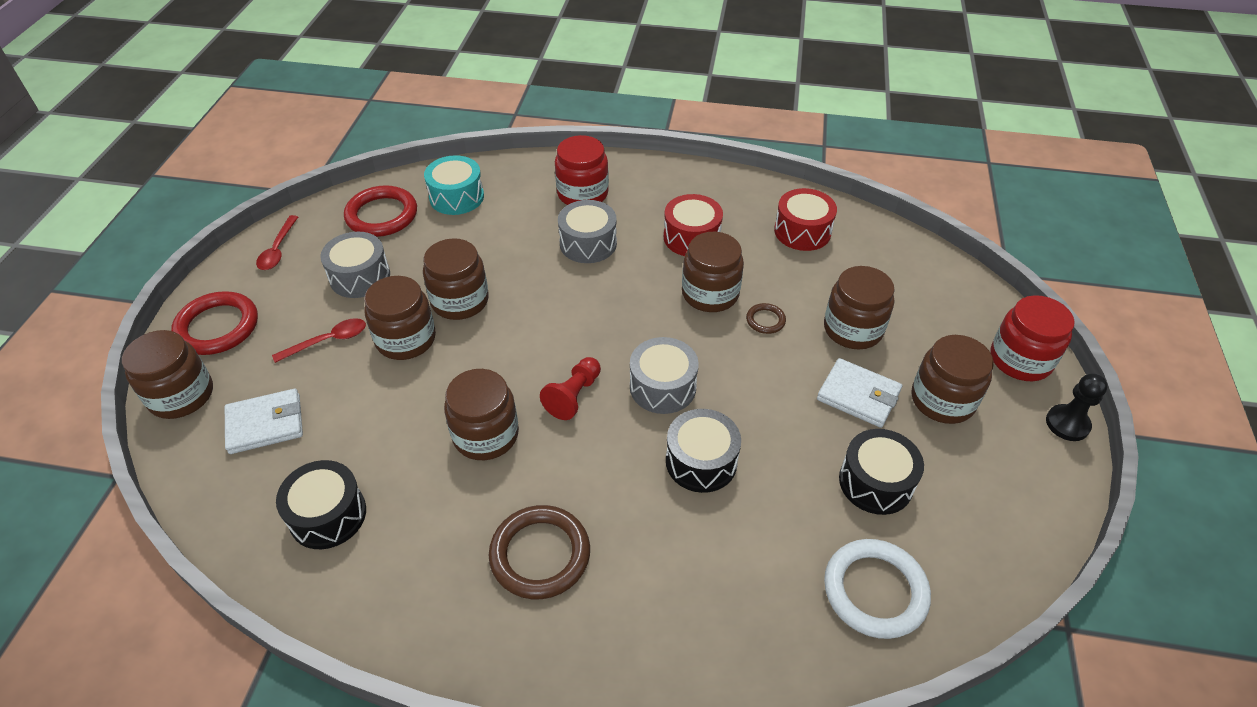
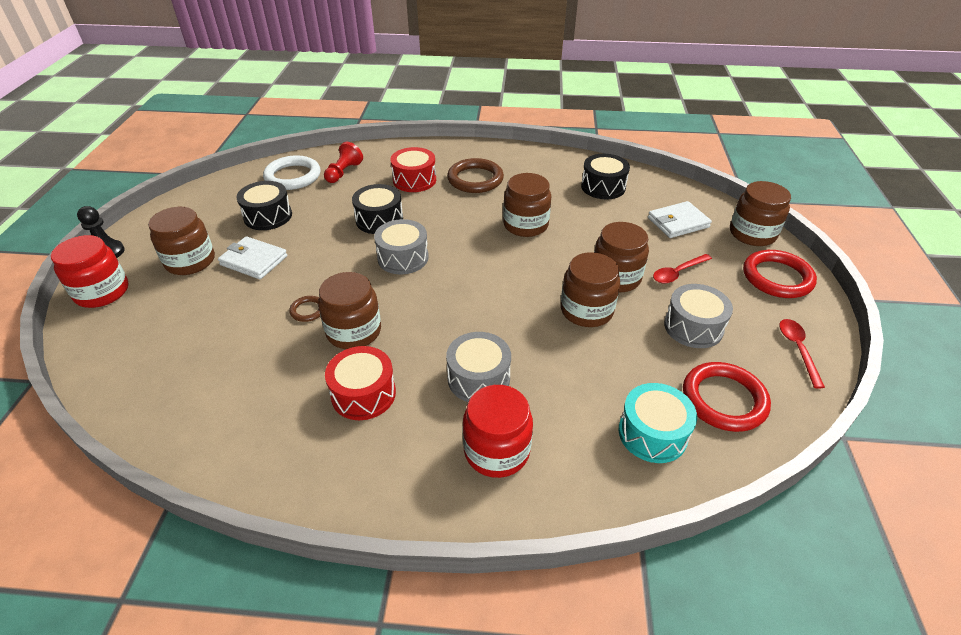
camera: 175 degrees right, 5 degrees down
red pawn [540,357,601,420] -> red pawn moved to [324,142,363,183]
red drum [774,188,837,251] -> red drum moved to [390,147,436,192]
brown jar [824,266,895,349] -> none

